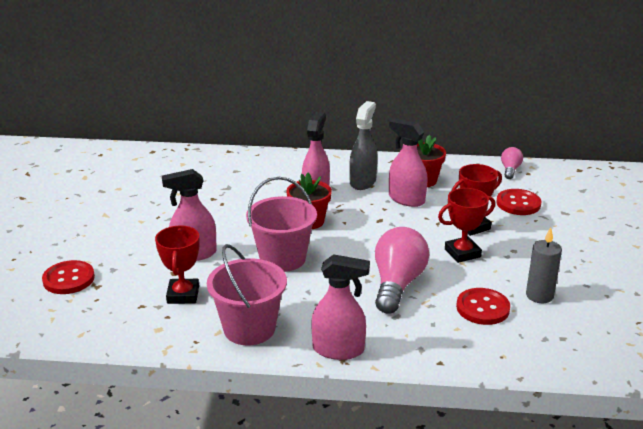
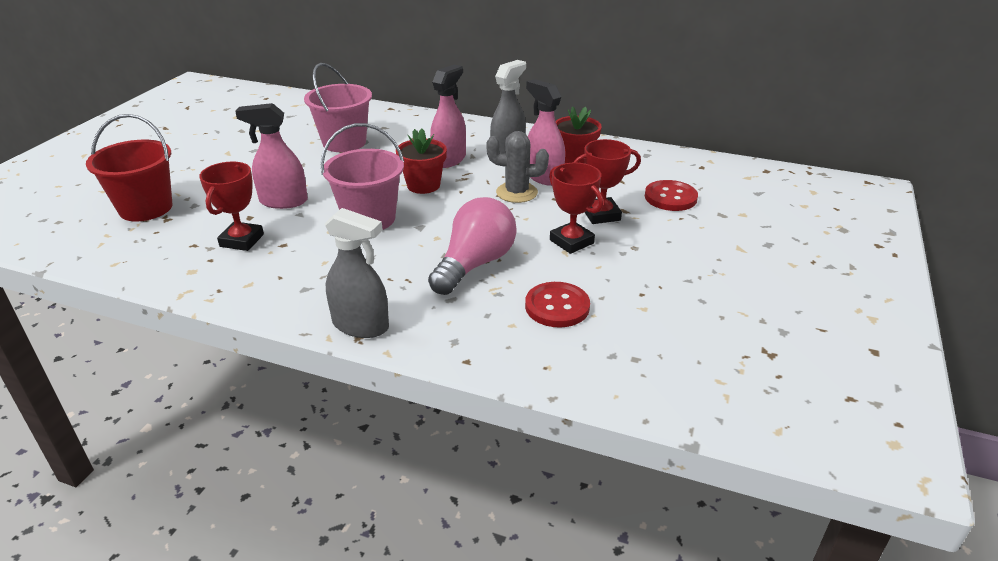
camera: 15 degrees right, 5 degrees up
red button [42,260,95,294] -> red bucket [86,114,173,221]
pink bucket [207,244,287,345] -> pink bucket moved to [304,63,372,152]
pink spray bottle [311,254,370,360] -> grey spray bottle [324,208,389,338]
red trophy [438,188,495,263] -> red trophy turned 60 degrees clockwise [549,163,603,254]
pink light bulb [501,147,523,179] -> none
grey candle [526,227,562,303] -> none
none -> grey cactus [486,131,549,203]

